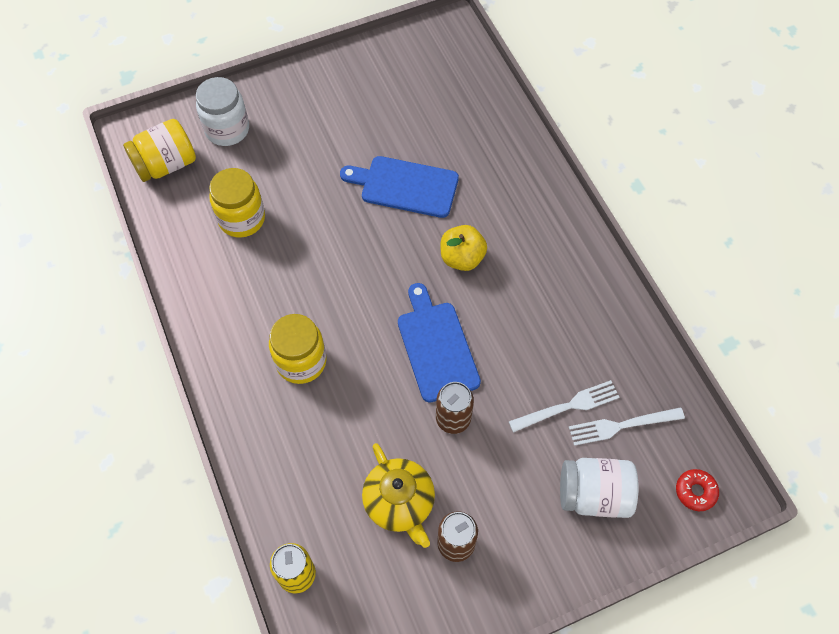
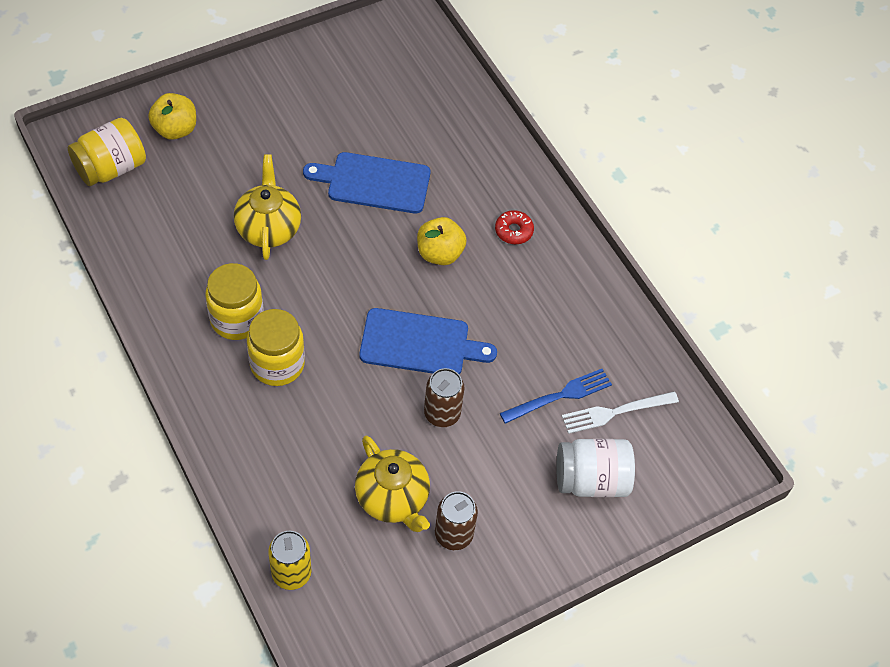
camera: 10 degrees left, 5 degrees down
white jar [196,77,249,146] -> yellow apple [148,93,196,140]
yellow jar [209,168,265,238] -> yellow jar moved to [205,263,263,340]
blue cutting board [398,283,481,403] -> blue cutting board turned 120 degrees clockwise [359,308,497,374]
white fork [509,380,620,433] -> blue fork [500,369,612,424]
red donut [676,469,719,511] -> red donut moved to [495,210,534,244]
none -> yellow teapot [234,154,301,260]

